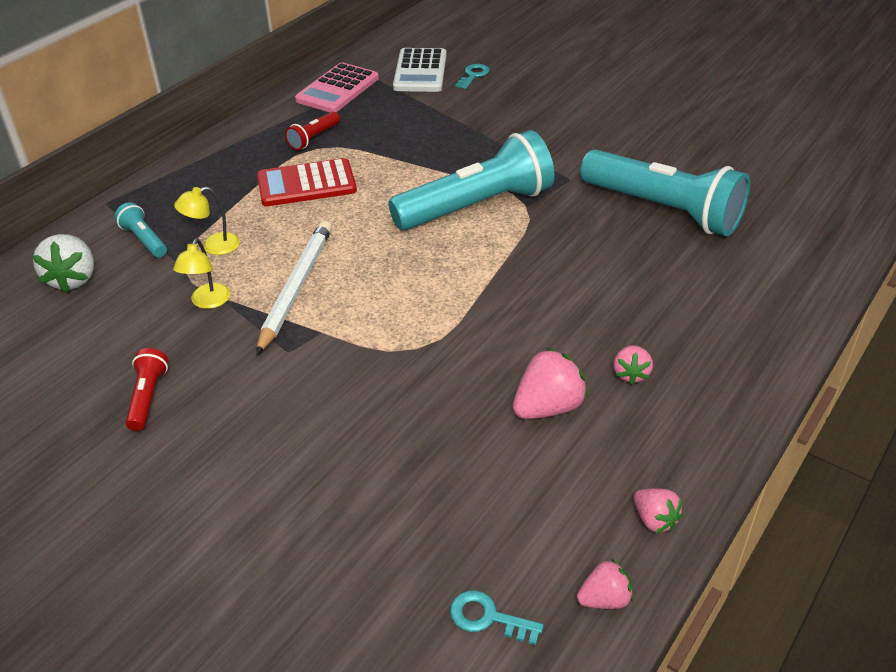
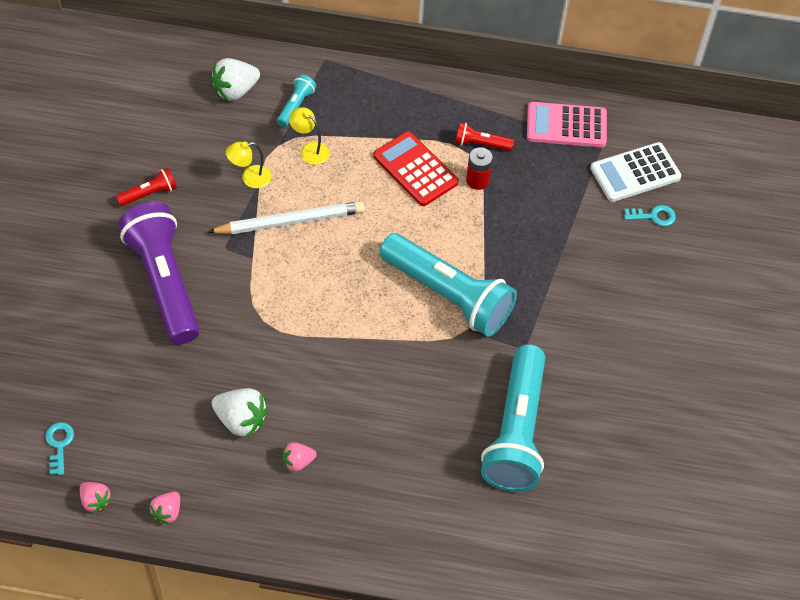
camera: 60 degrees right, 15 degrees up
pink strawberry [513,348,588,419] -> white strawberry [212,388,268,438]
none -> purple flashlight [119,202,200,344]
none -> red battery [466,147,493,190]

